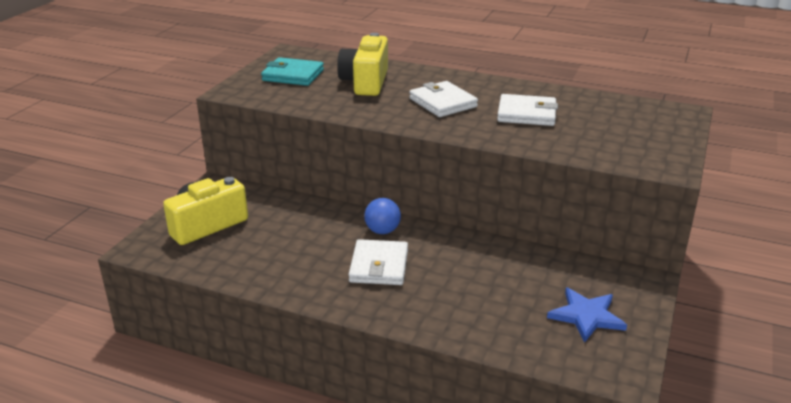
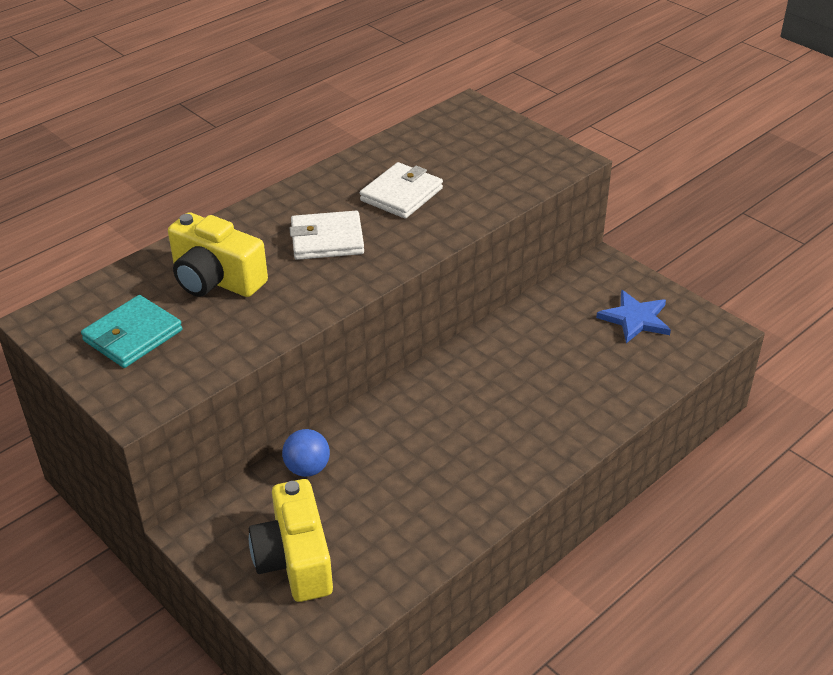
camera: 65 degrees left, 10 degrees up
white wallet [348,239,408,285] -> none
blue ball [364,198,401,234] -> blue ball moved to [282,429,330,477]

